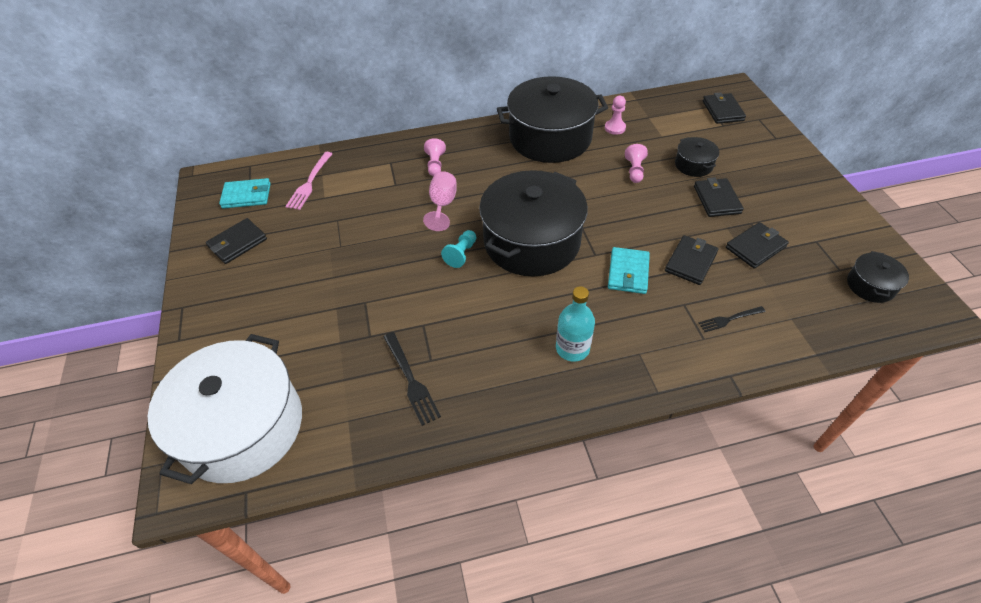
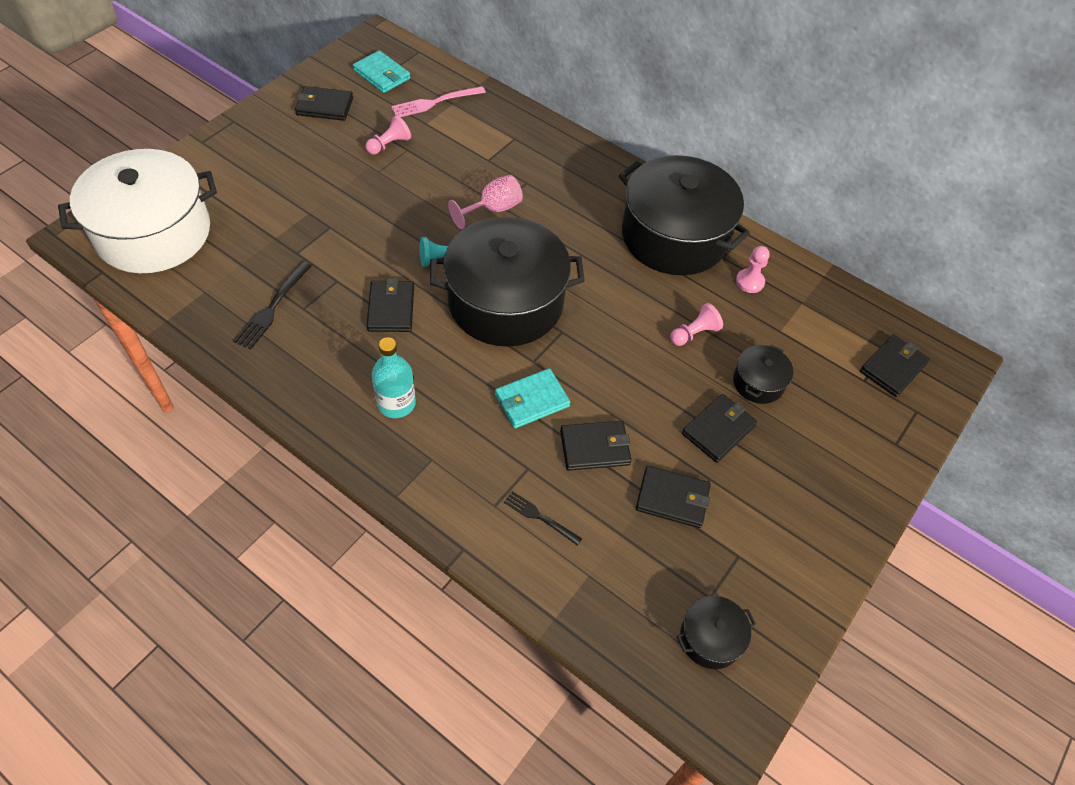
camera: 45 degrees right, 5 degrees up
pink pawn [424,138,446,176] -> pink pawn moved to [365,115,411,155]
none -> black wallet [367,278,414,332]

